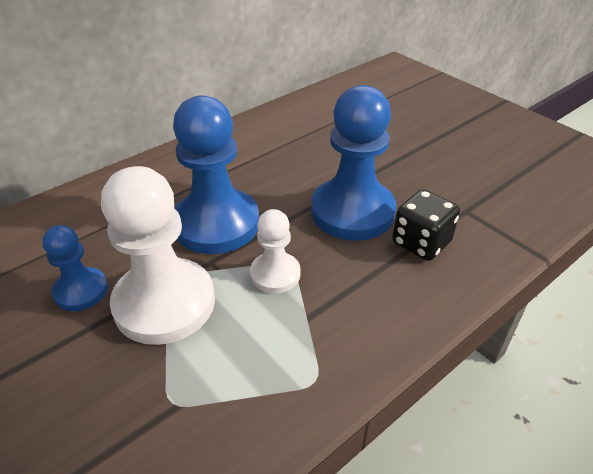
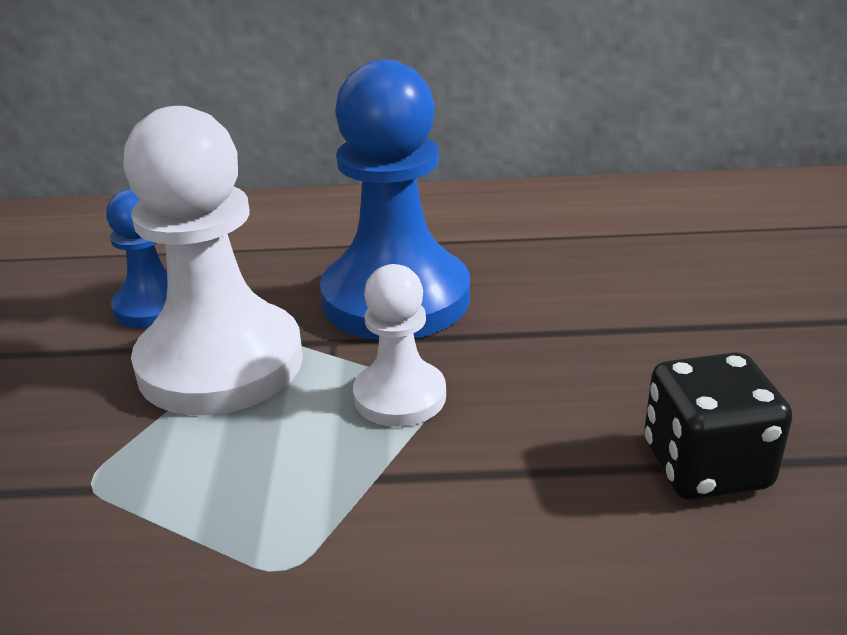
camera: 40 degrees right, 10 degrees down
blue pawn [311,85,397,240] -> none

